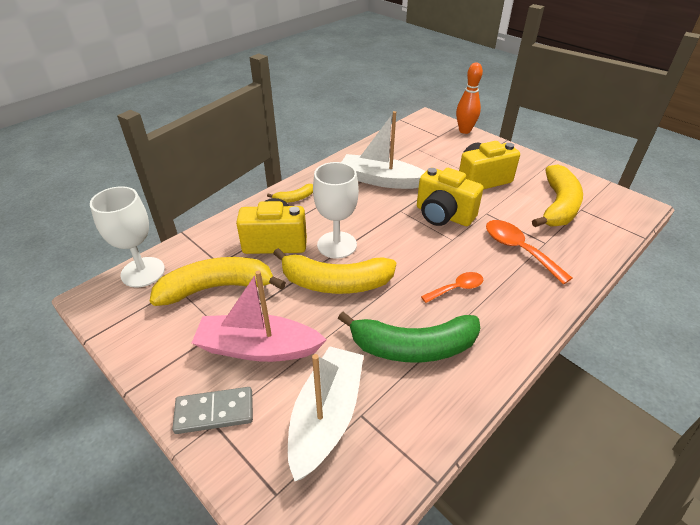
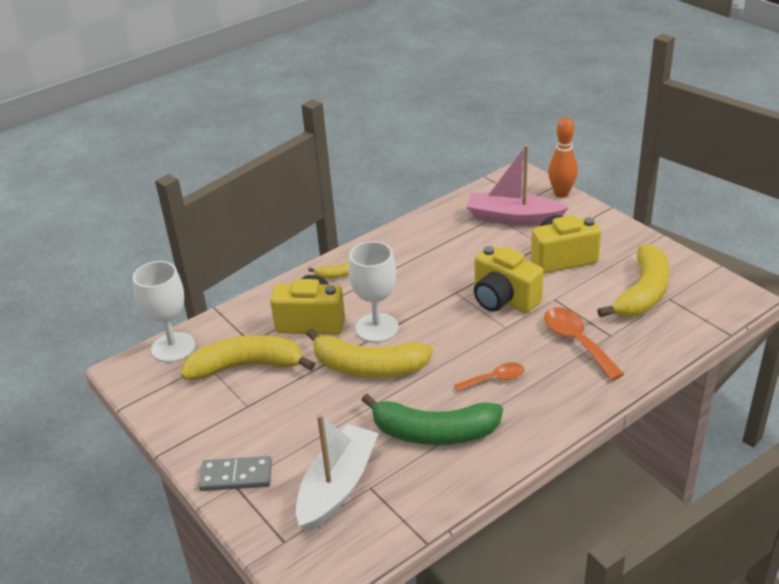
camera: 10 degrees right, 5 degrees down
pink boat [192,271,327,362] -> pink boat moved to [466,145,569,226]
white boat [342,111,426,189] -> none

